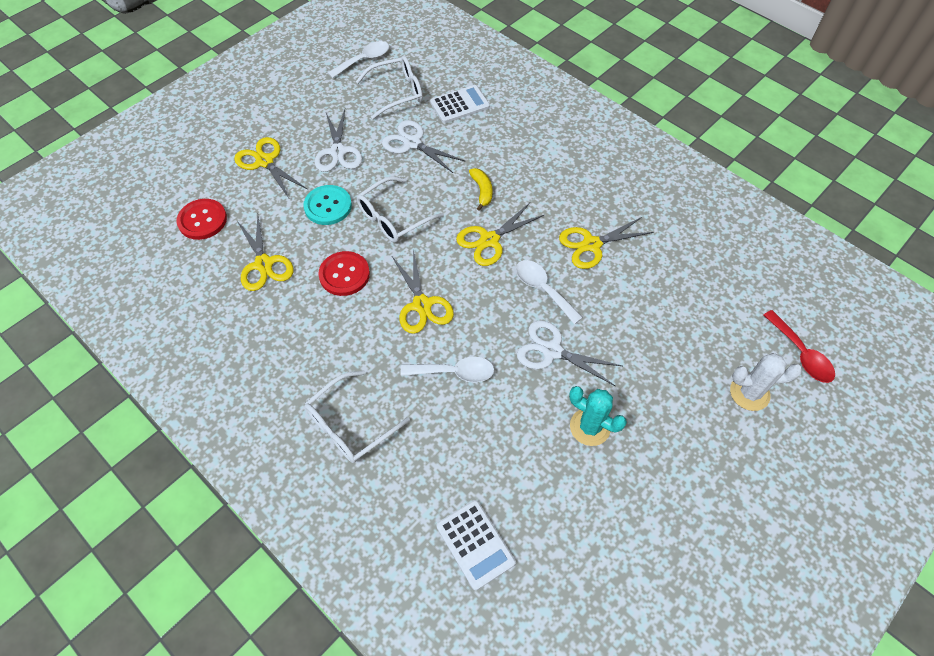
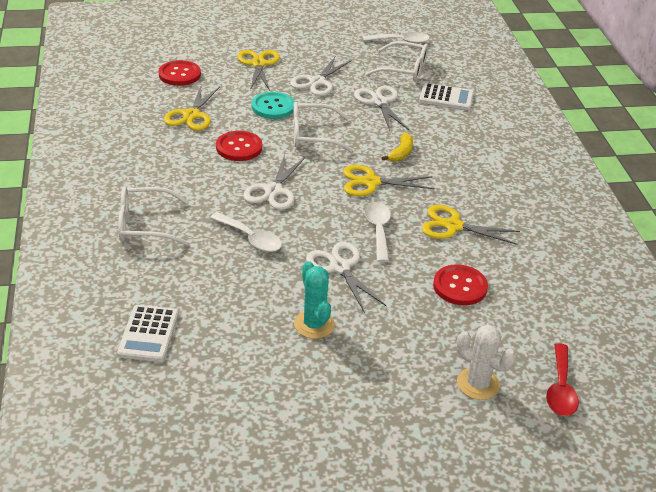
camera: 35 degrees right, 20 degrees down
yellow scissors [392,250,454,334] -> white scissors [243,155,305,210]
none -> red button [433,264,488,305]

